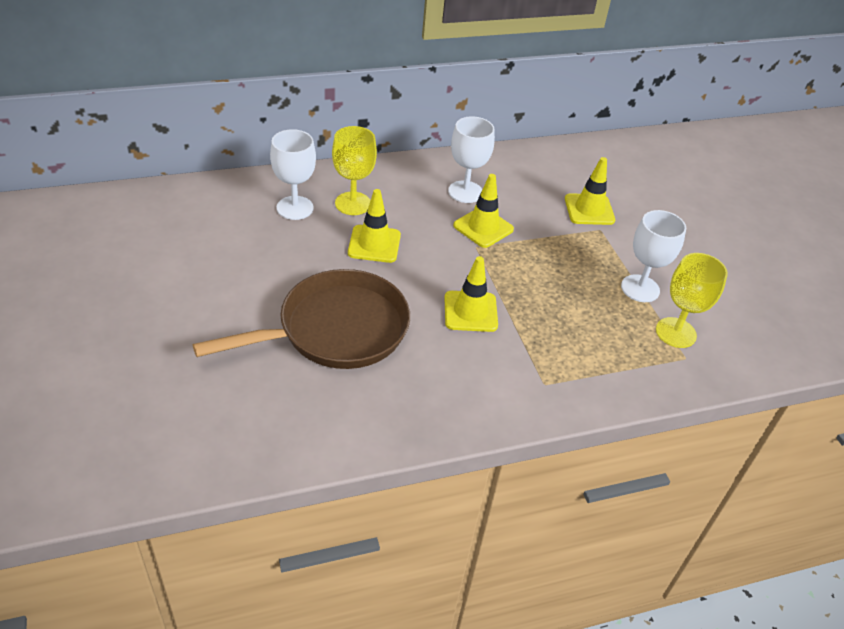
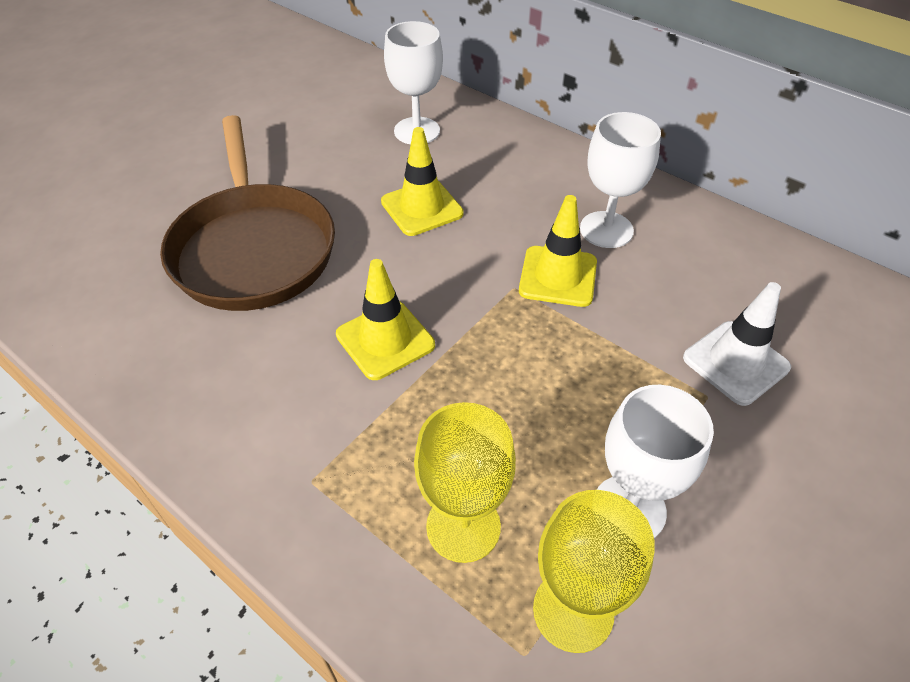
camera: 60 degrees right, 5 degrees up
brown pan [193,269,410,369] -> brown pan turned 45 degrees clockwise [160,115,335,311]
yellow goblet [332,126,377,215] -> yellow goblet moved to [414,402,516,563]
yellow traffic cone [565,157,615,225] -> white traffic cone [683,282,791,406]

